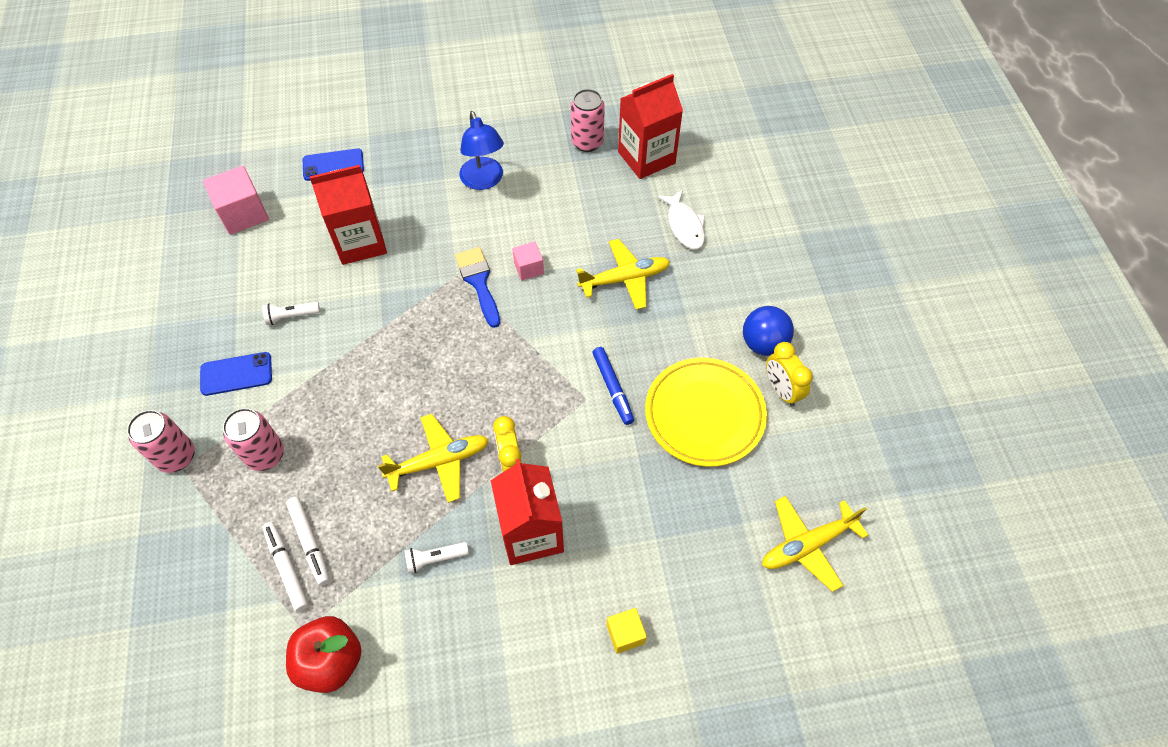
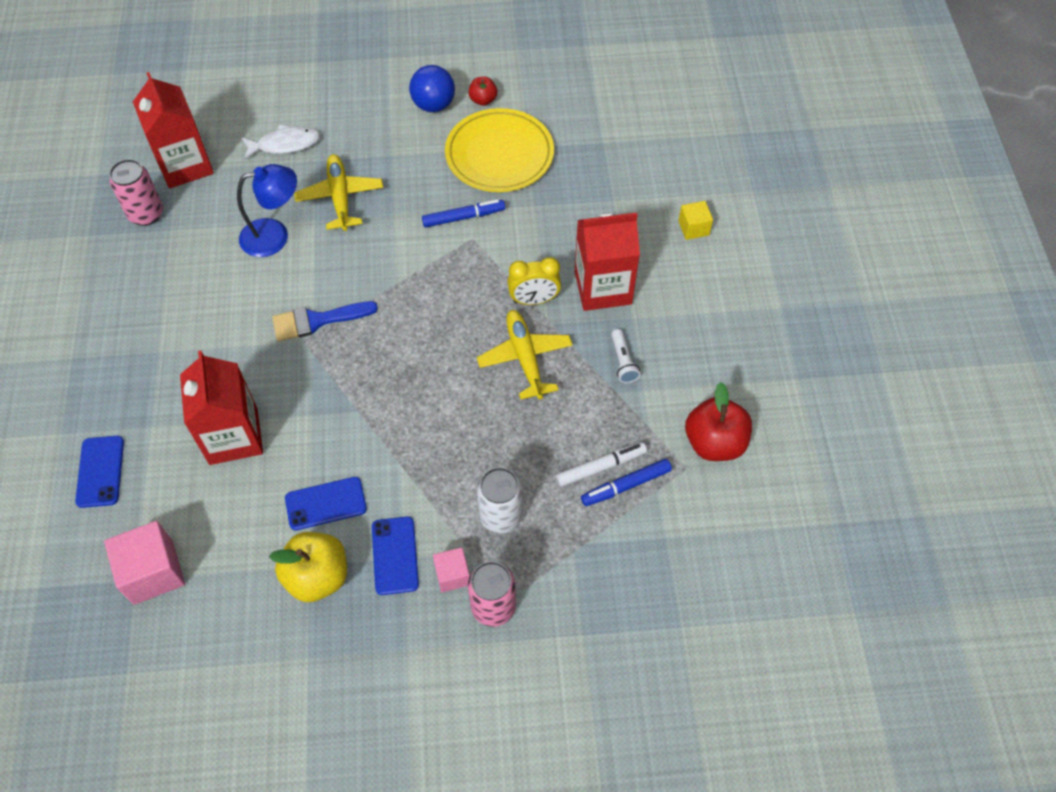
camera: 85 degrees left, 0 degrees up
pink can [223,408,284,471] -> white can [477,467,523,533]
white flashlight [262,302,320,325] -> blue phone [285,477,367,530]
white marker [263,522,309,612] -> blue marker [581,459,672,506]
blue lamp [459,111,504,190] -> blue lamp moved to [237,164,297,257]
pink cube [512,242,544,280] -> pink cube moved to [433,547,470,592]
yellow plane [762,496,868,592] -> none
yellow clock [766,342,813,406] -> red apple [469,77,497,106]
none -> yellow apple [269,532,347,602]

